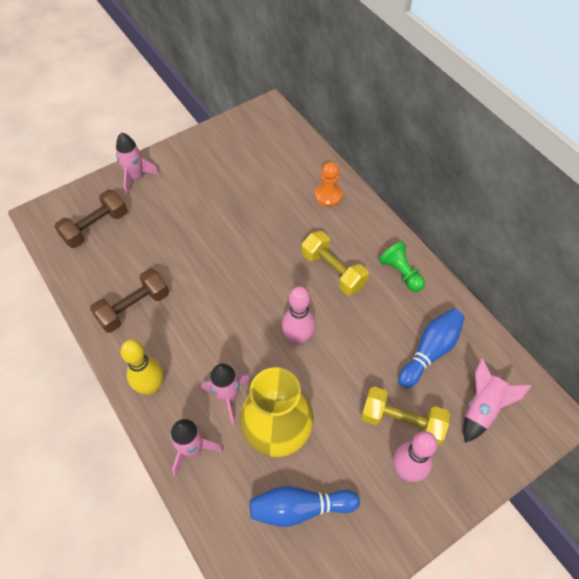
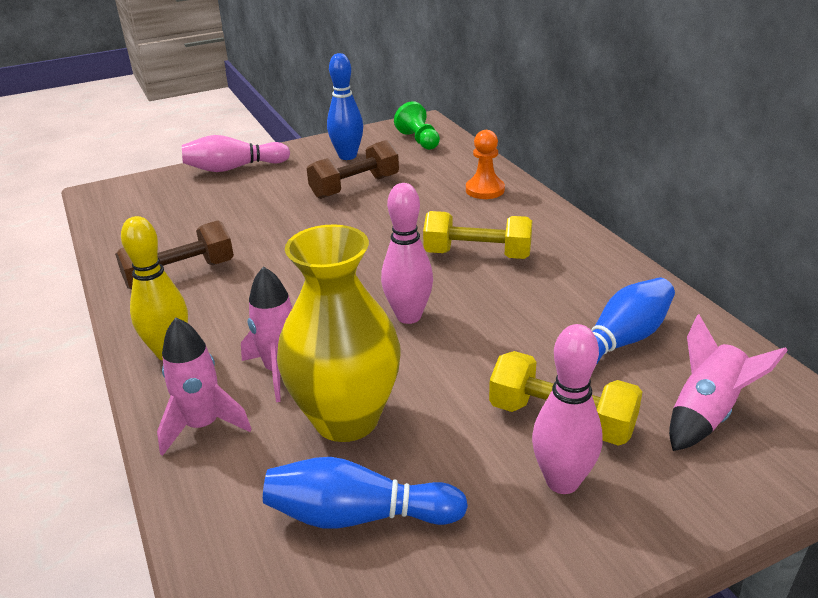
camera: 10 degrees right, 25 degrees down
brown dumbbell [54,190,128,248] -> brown dumbbell moved to [307,140,399,199]
pink rocket [116,133,159,195] -> pink bowling pin [182,135,290,172]
yellow dumbbell [302,231,369,295] -> yellow dumbbell turned 45 degrees counterclockwise [423,211,532,259]
green pawn [379,241,425,292] -> green pawn moved to [394,101,440,150]
none -> blue bowling pin [327,53,363,160]

